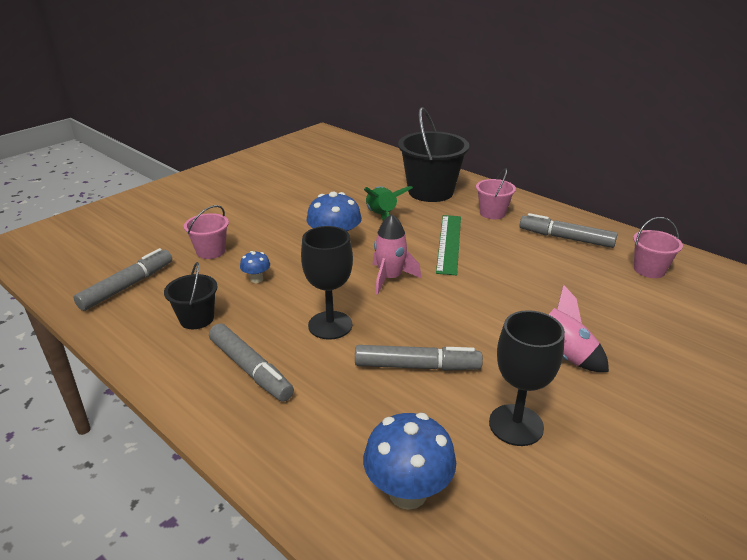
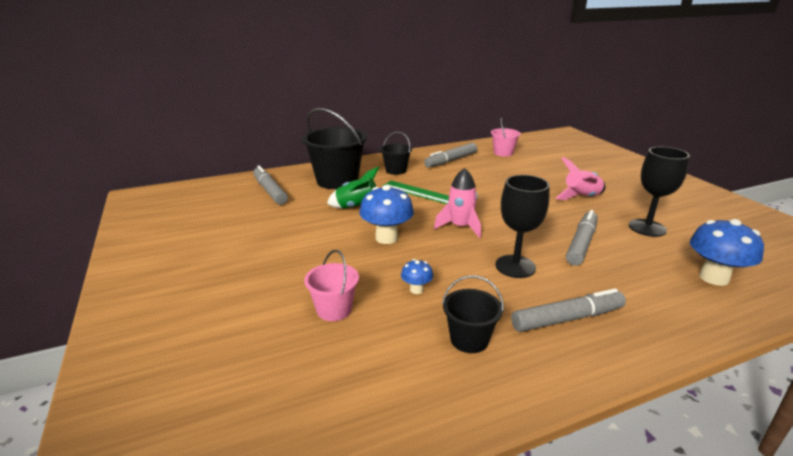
camera: 65 degrees left, 5 degrees down
grey marker [73,248,172,311] -> grey marker moved to [253,165,288,205]
pink bucket [476,168,516,219] -> black bucket [380,132,412,175]

